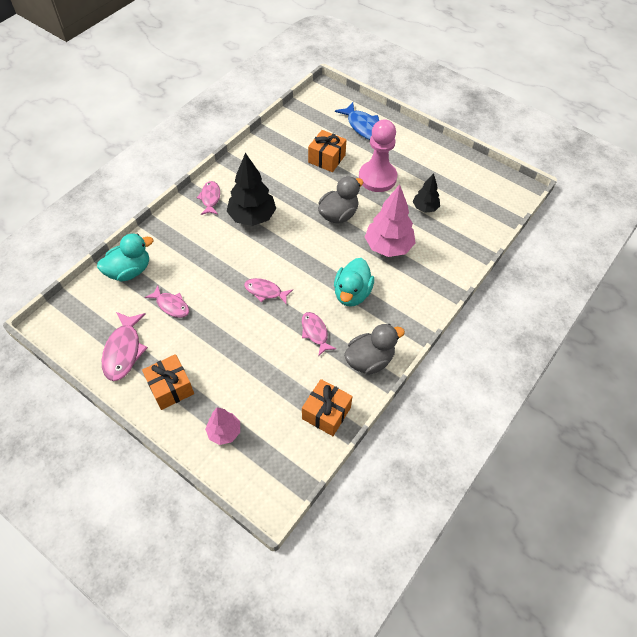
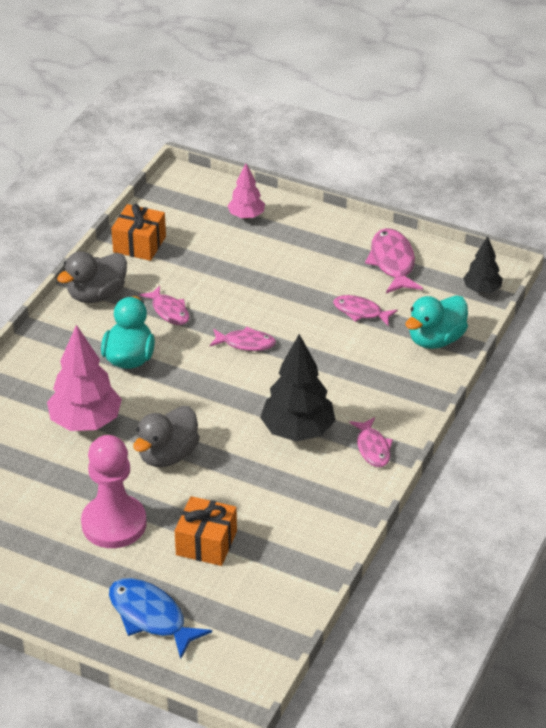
camera: 170 degrees right, 15 degrees down
orange gift [142,354,194,410] -> none
black tree [413,173,440,213] -> black tree moved to [463,236,503,293]

